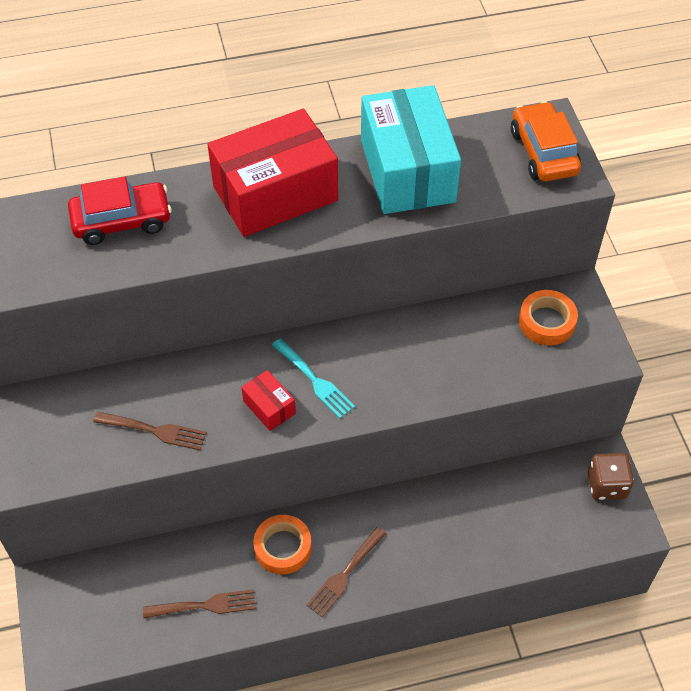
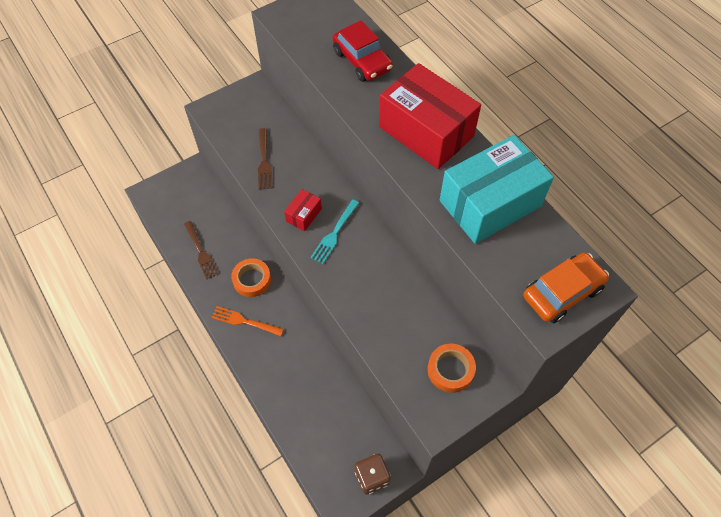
camera: 70 degrees right, 5 degrees up
brown fork [306,527,386,617] -> orange fork [211,306,284,336]

